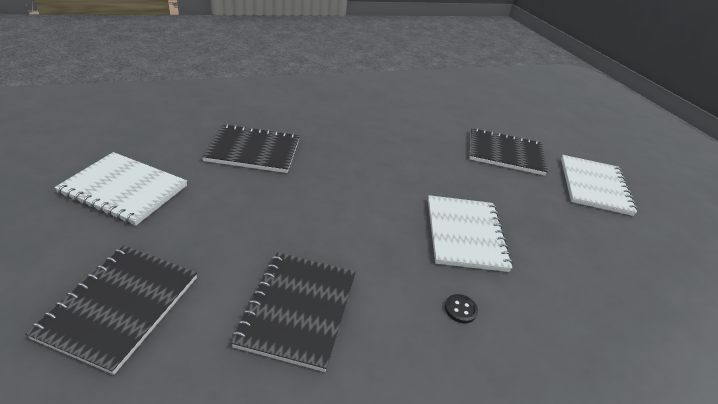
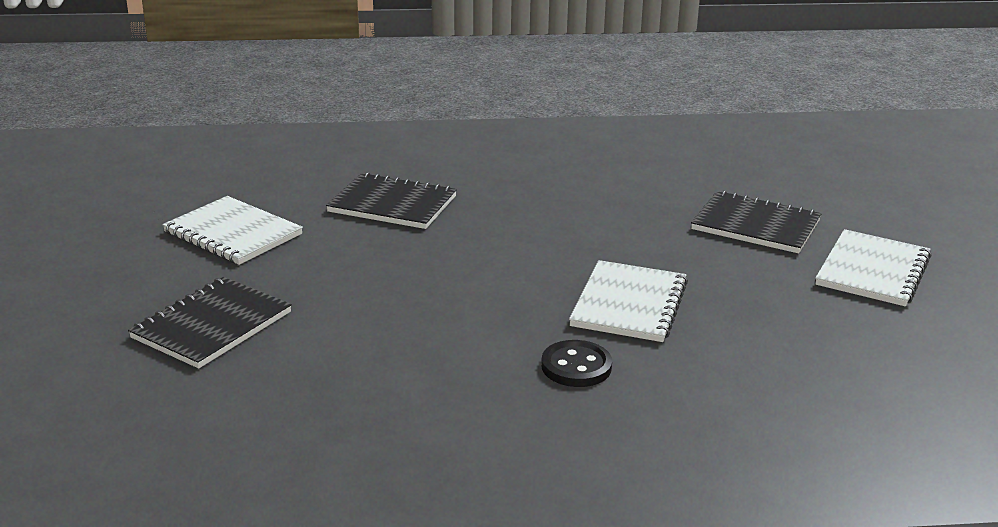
camera: 20 degrees right, 10 degrees down
black notebook [231,252,356,372] -> none
black button [445,294,478,323] -> black button [541,340,612,387], size x1.81

